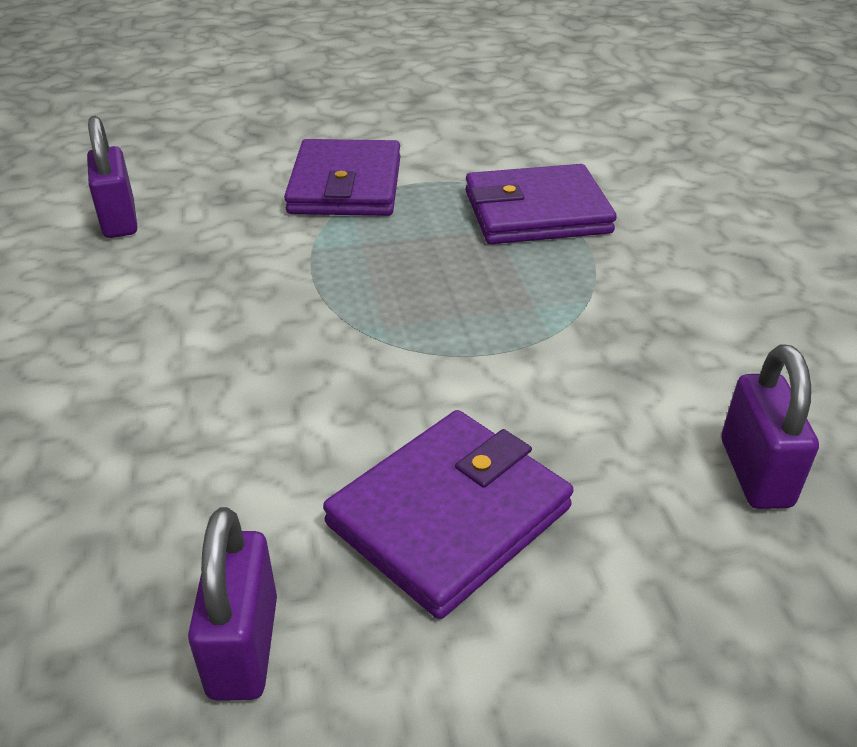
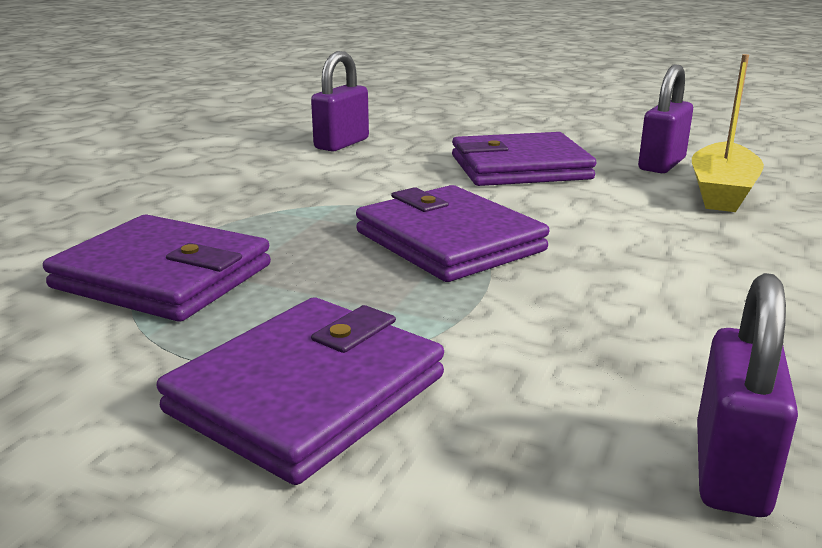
camera: 145 degrees left, 15 degrees down
none -> purple wallet [356,185,549,282]
none -> yellow boat [692,54,764,212]

